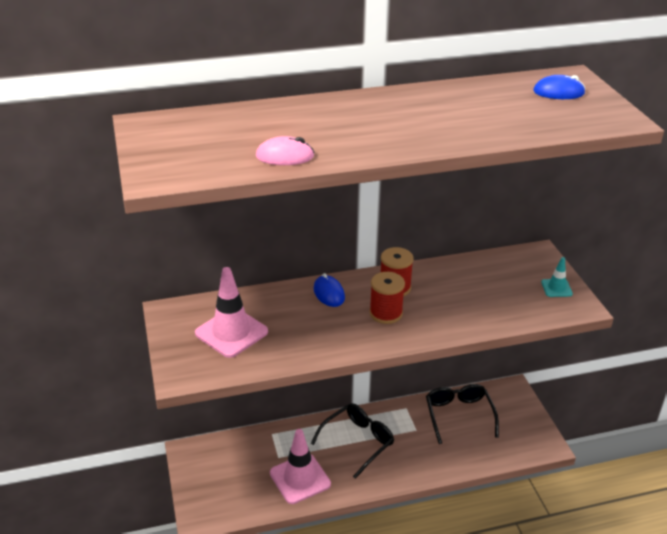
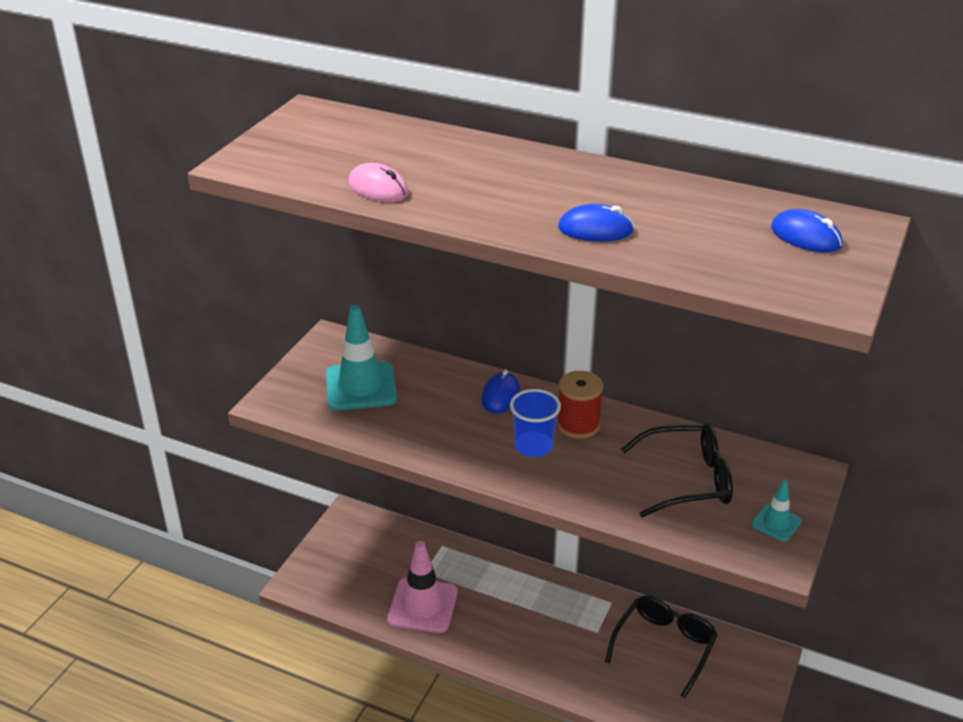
camera: 40 degrees right, 0 degrees up
pink traffic cone [195,267,268,358] -> turquoise traffic cone [326,305,397,410]
black glasses [311,403,394,479] -> black glasses moved to [621,423,733,517]
red spool [369,272,405,324] -> blue cup [510,389,561,457]
none -> blue mouse [558,204,634,242]

